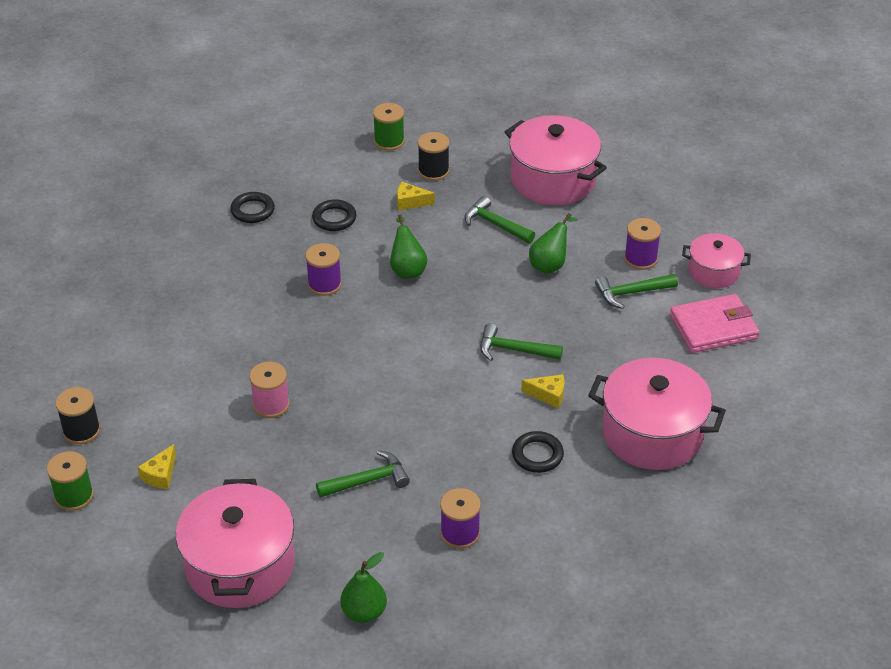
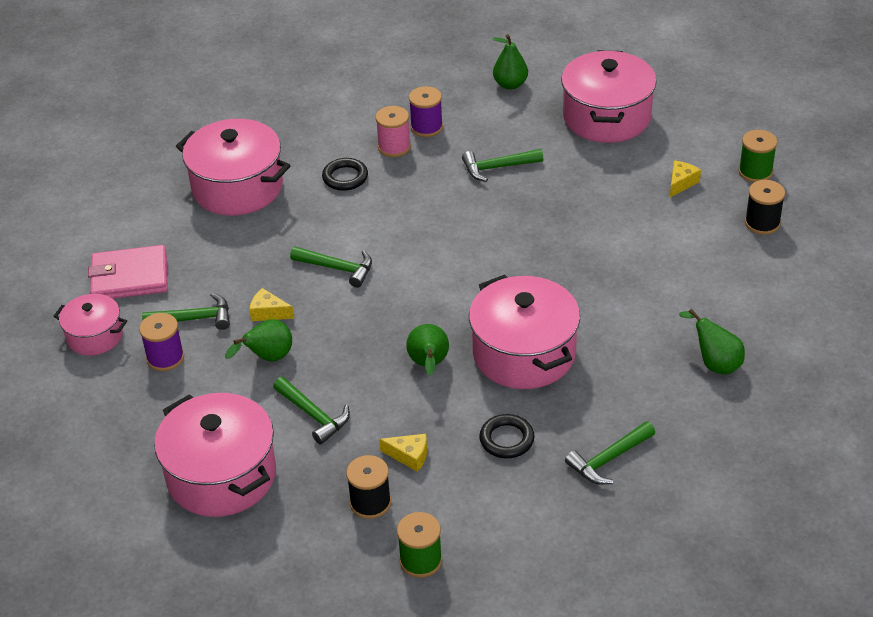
camera: 170 degrees left, 0 degrees up
black ring [230,192,275,223] -> green hammer [565,421,655,485]
pink spool [249,362,290,418] -> pink spool moved to [375,106,411,157]
purple spool [305,243,342,296] -> pink pot [469,274,580,389]
yellow cheese [521,374,564,408] -> yellow cheese moved to [249,288,294,321]
none -> green pear [679,309,745,375]

